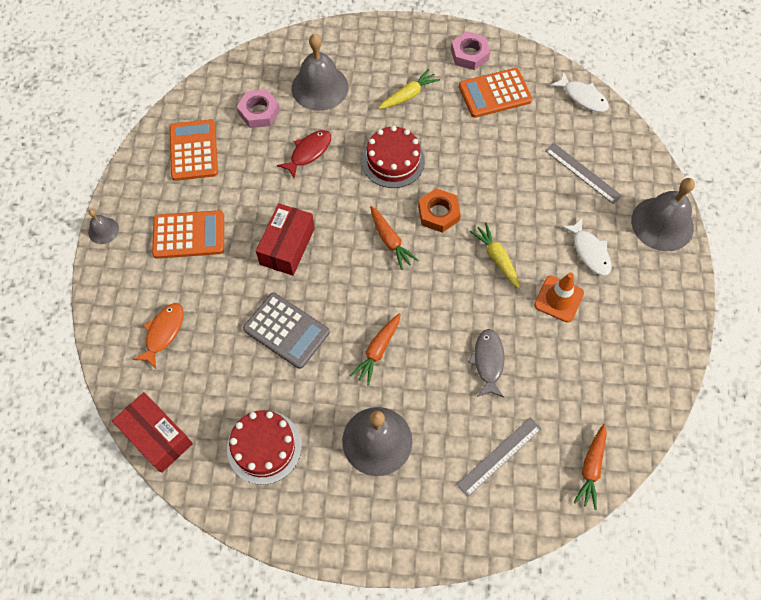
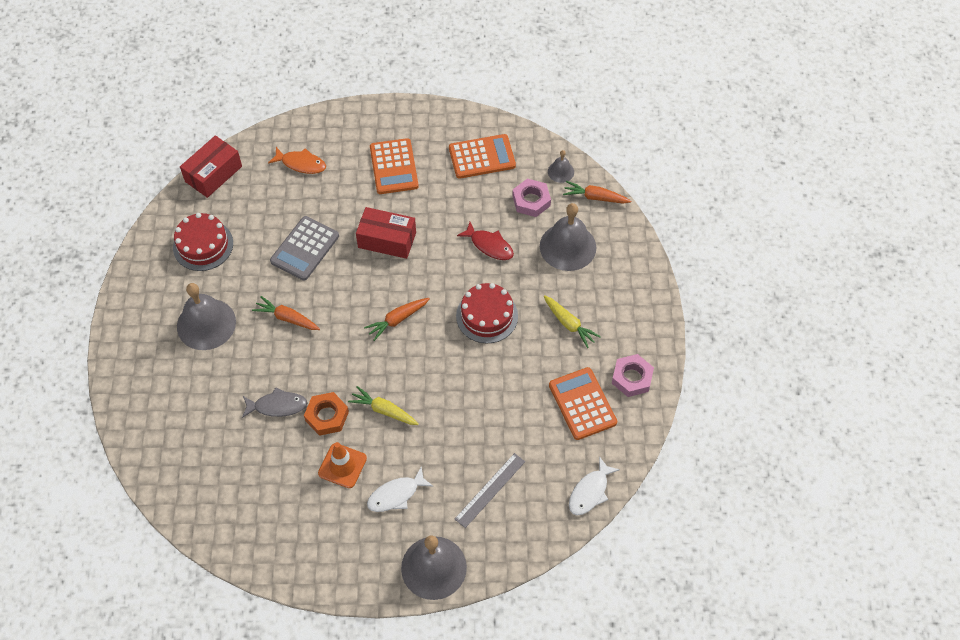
camera: 85 degrees right, 5 degrees down
grey bell [88,209,119,244] -> grey bell moved to [548,150,574,183]
orange nut [418,188,461,233] -> orange nut moved to [304,392,349,436]
grey ruler [457,417,541,497] -> none
yellow carrot [470,223,520,288] -> yellow carrot turned 120 degrees counterclockwise [348,386,419,425]
orange carrot [573,424,607,510] -> orange carrot moved to [563,181,631,204]

